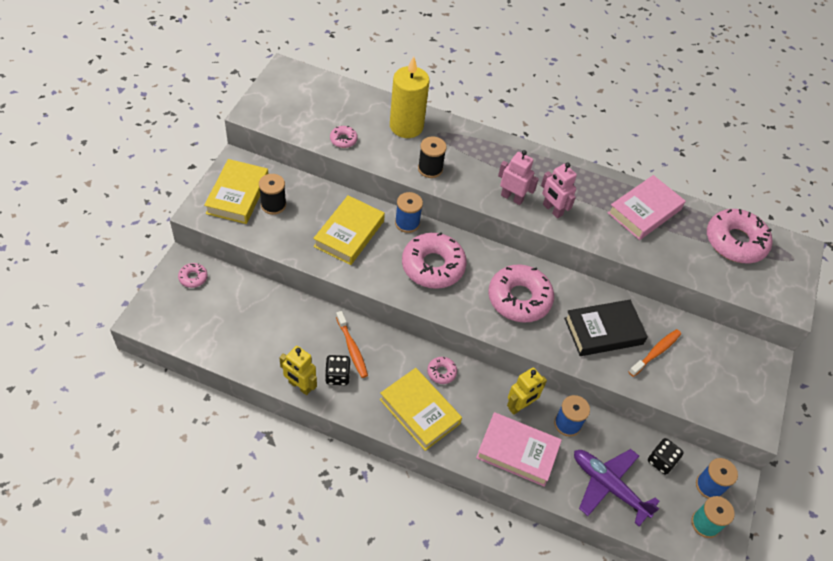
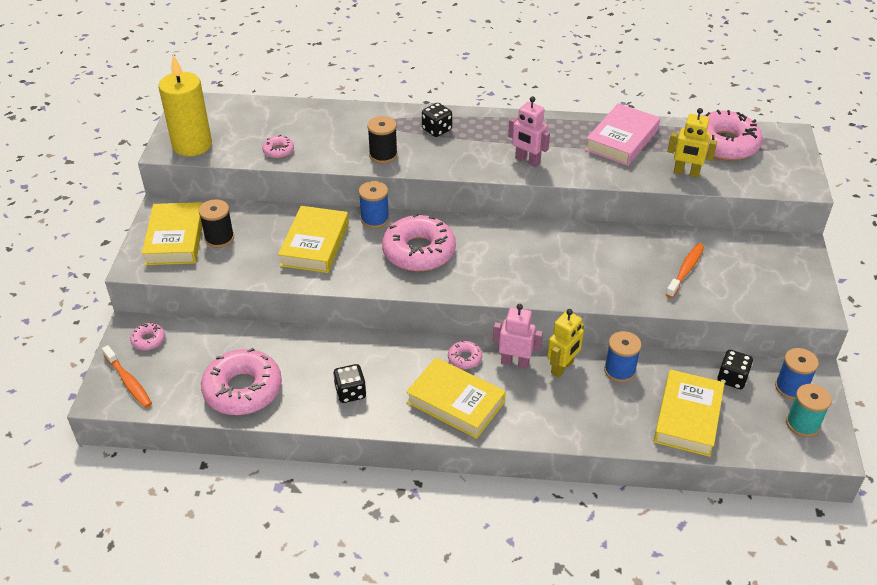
camera: 10 degrees left, 10 degrees down
yellow robot [279,346,317,395] -> yellow robot moved to [668,108,717,178]
orange toothbrush [336,311,368,378] -> orange toothbrush moved to [102,345,152,408]
yellow candle [390,56,430,138] -> yellow candle moved to [158,55,212,156]
pink book [476,412,562,487] -> none
pink donut [488,264,554,323] -> pink donut moved to [201,348,282,415]
pink robot [498,150,539,205] -> pink robot moved to [493,304,543,369]
black book [564,300,648,356] -> none
purple plane [574,449,660,526] -> yellow book [654,370,725,457]
none -> black dice [422,103,452,137]

